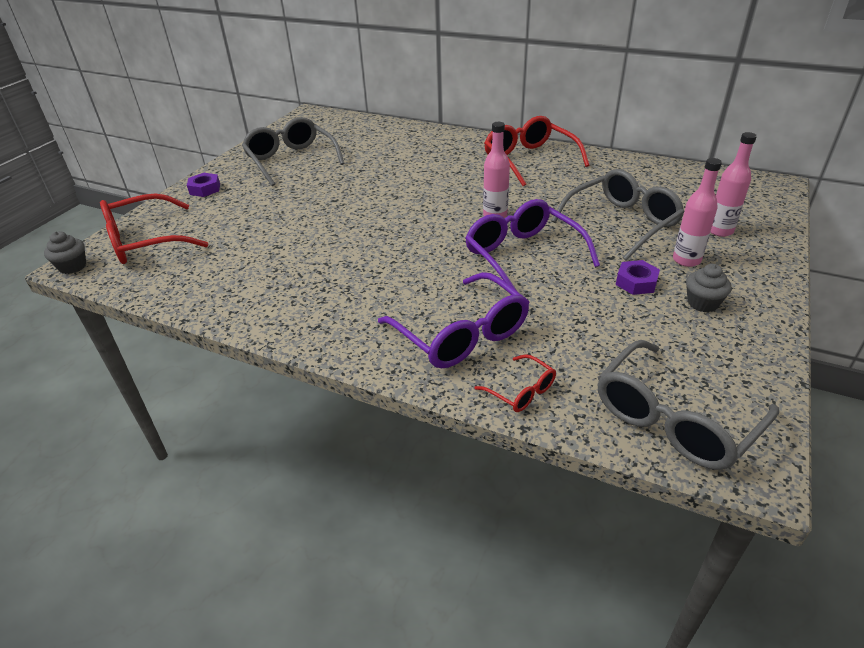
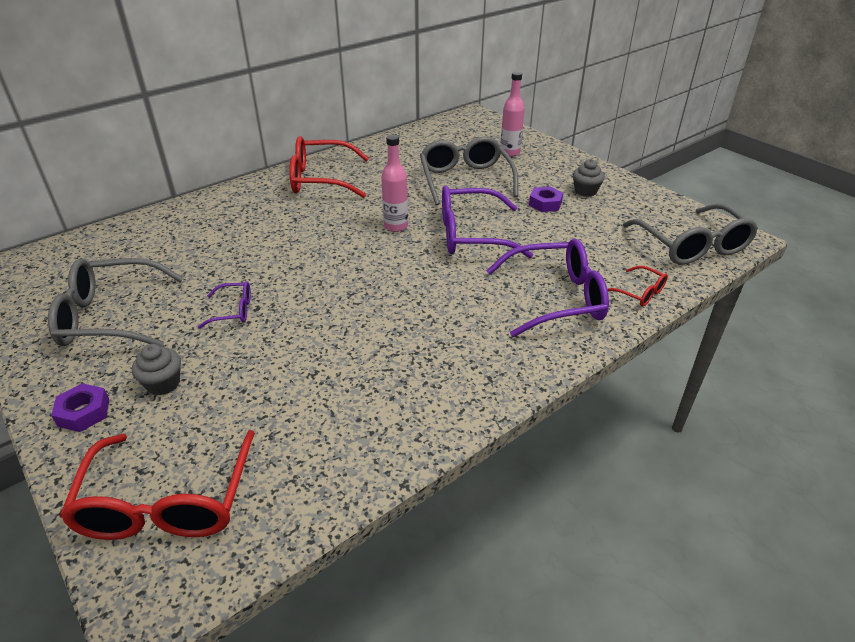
camera: 65 degrees left, 0 degrees up
grey cupcake [44,231,86,274] -> grey cupcake moved to [132,344,181,395]
red glasses [474,354,556,412] -> red glasses turned 60 degrees clockwise [608,266,668,307]
pink bottle [673,158,722,267] -> none
none -> purple glasses [198,281,251,329]

